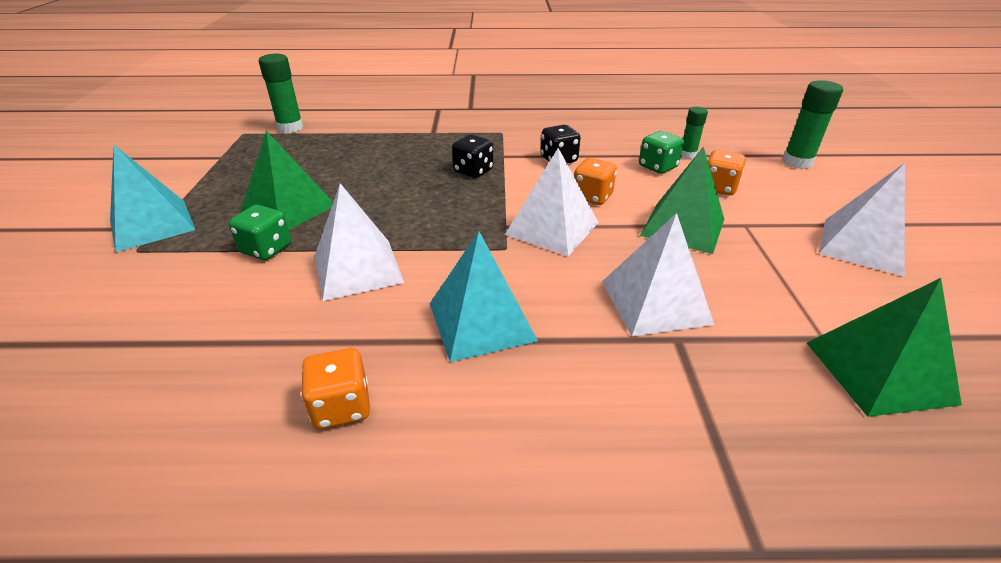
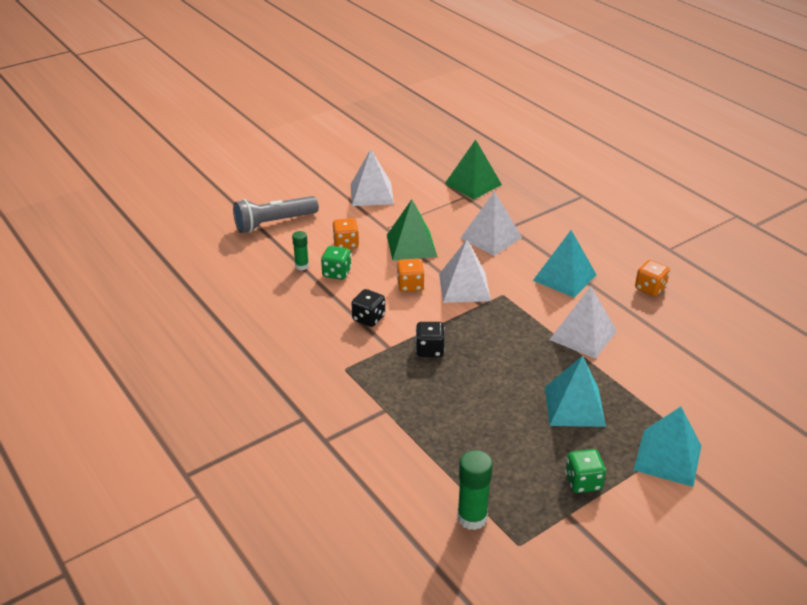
camera: 125 degrees left, 0 degrees up
green dice [229,205,291,260] -> green dice moved to [565,449,606,493]
green pyramid [240,131,333,230] -> turquoise pyramid [545,356,606,427]
green glue stick [782,80,843,169] -> grey flashlight [233,196,319,233]

